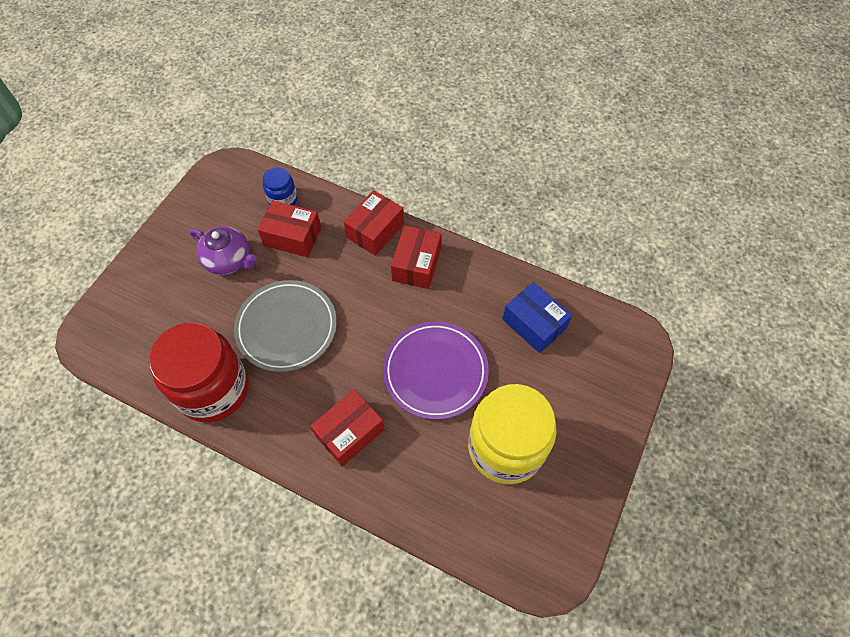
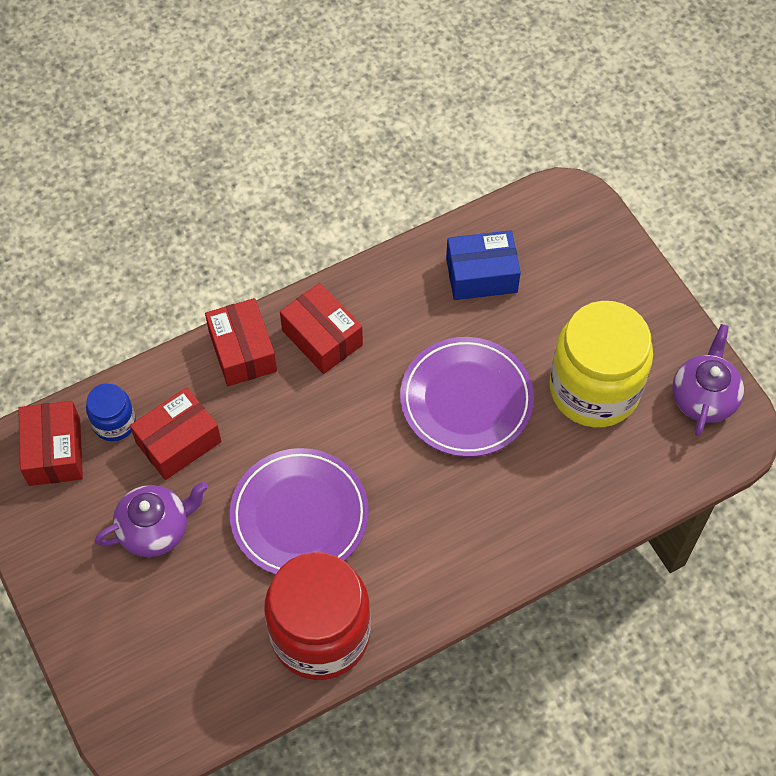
camera: 55 degrees left, 0 degrees up
grey plate [234,280,337,372] -> purple plate [230,448,369,575]
red box [310,389,385,467] -> red box moved to [18,401,83,486]
none -> purple teapot [672,324,744,436]

